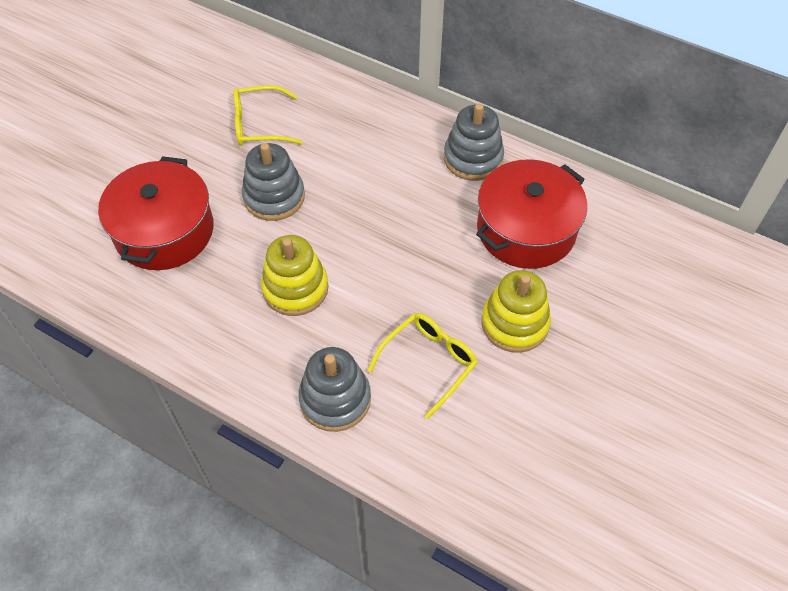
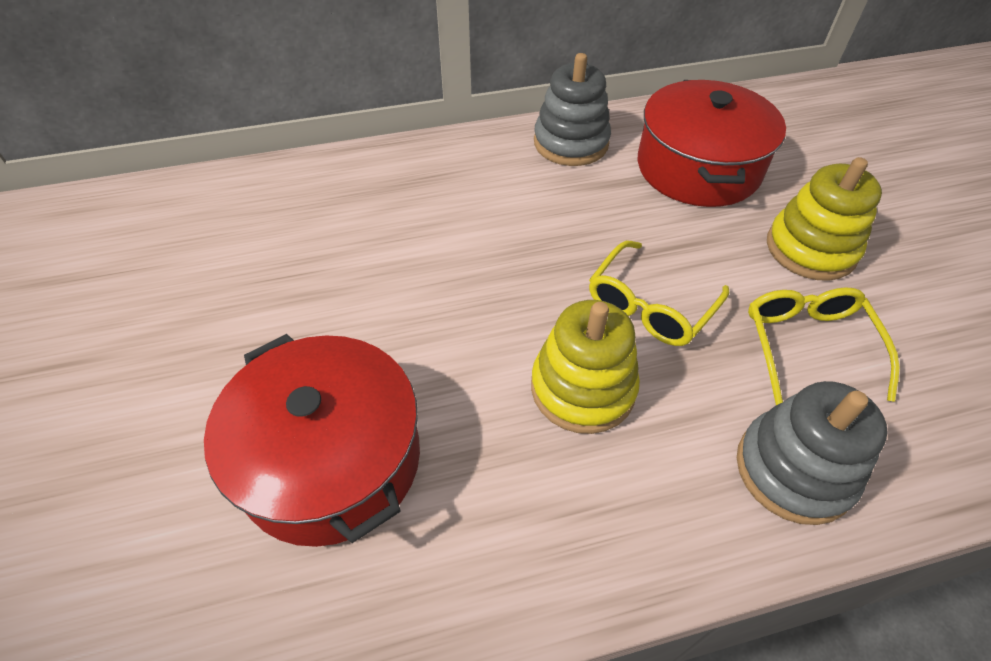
camera: 45 degrees left, 5 degrees down
yellow glasses [234,85,303,146] -> yellow glasses moved to [589,241,729,346]
grey stacking toy [242,143,305,221] -> none

